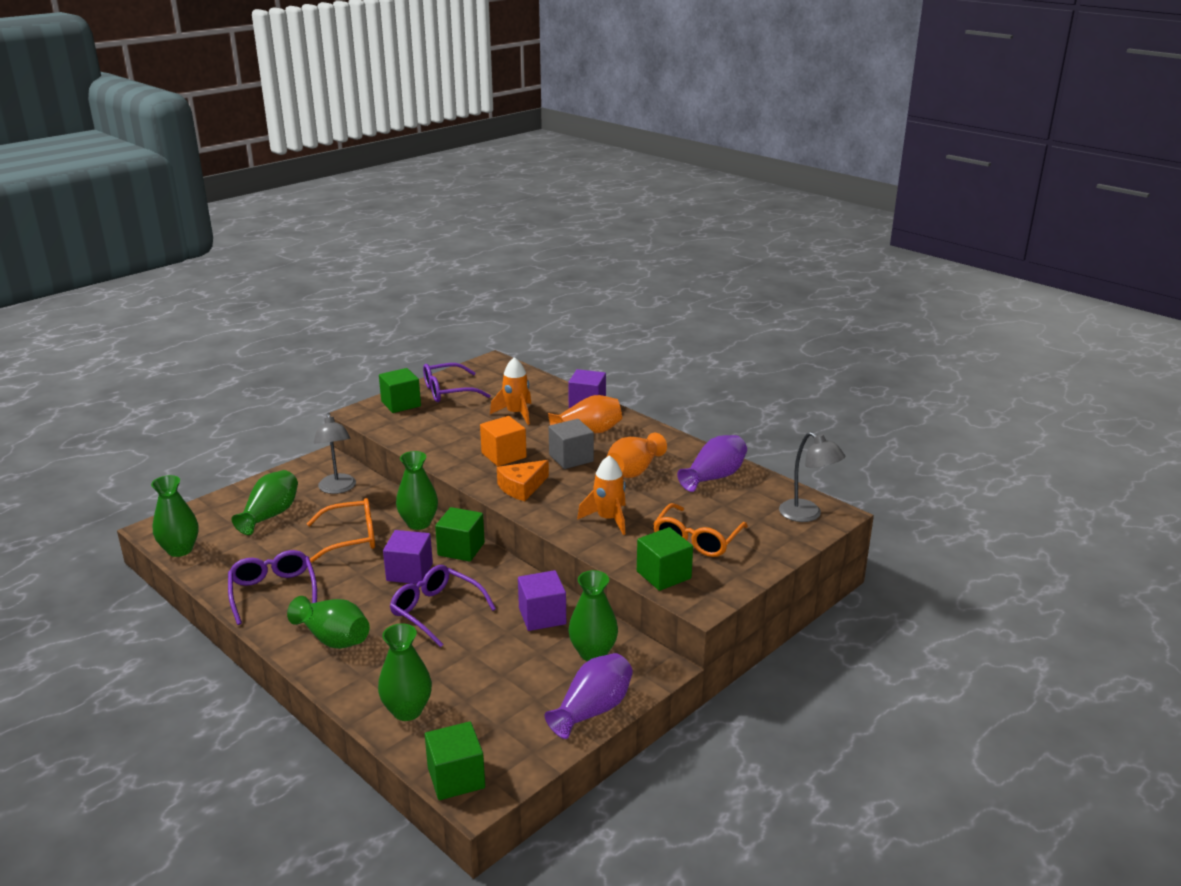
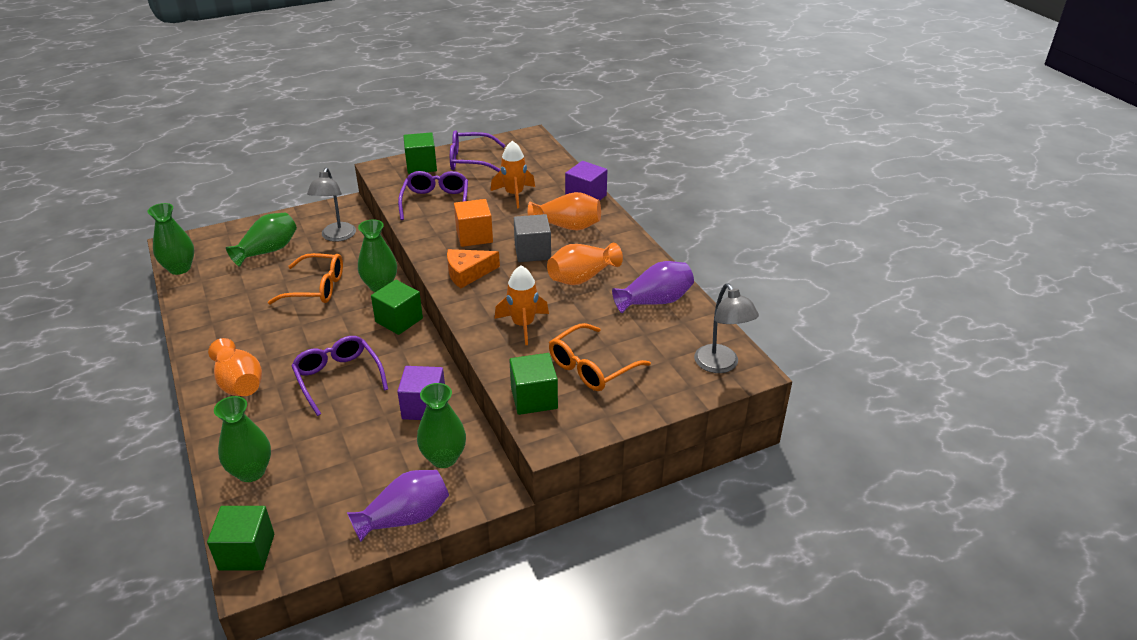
camera: 20 degrees right, 10 degrees up
purple glasses [228,550,317,625] -> purple glasses moved to [398,171,468,220]
green vase [287,596,370,649] -> orange vase [208,338,262,396]
purple cube [383,530,433,584] -> none

